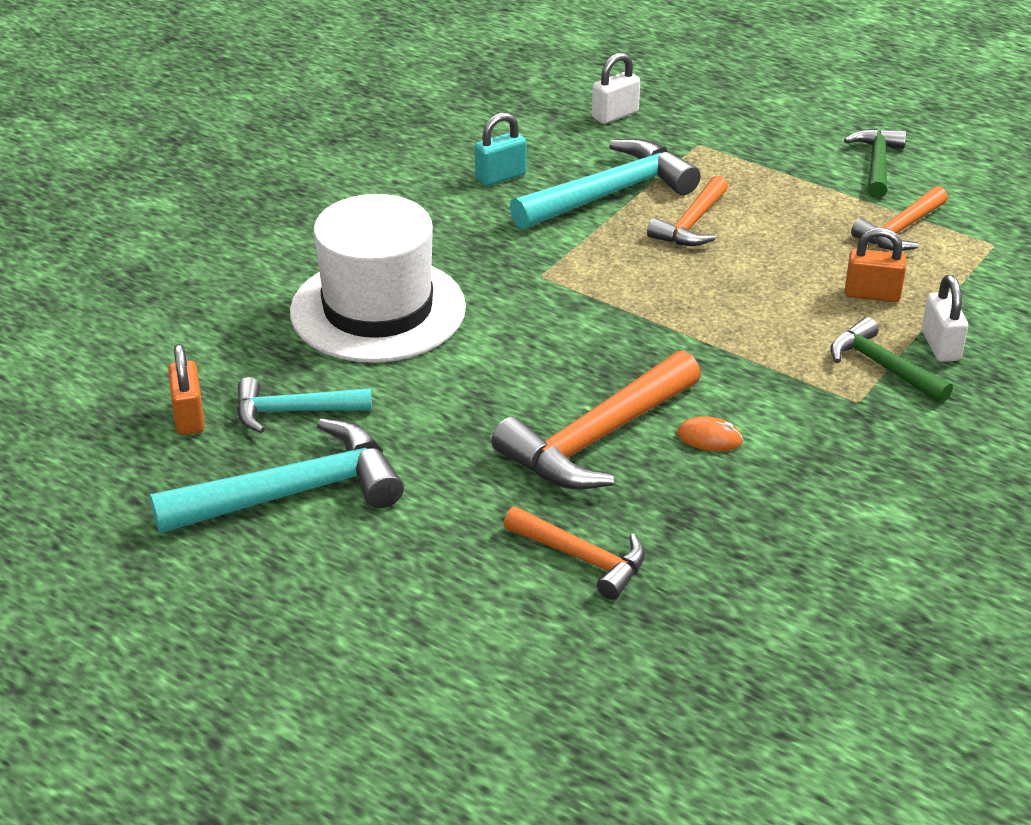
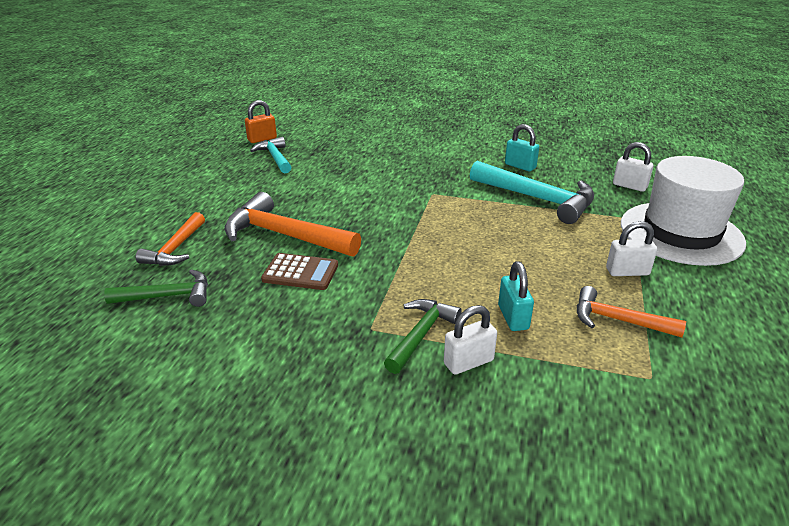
camera: 70 degrees right, 5 degrees down
turquoise hammer [150,418,404,533] -> none
white hat [290,194,466,363] -> white hat moved to [621,156,746,266]
orange hammer [647,176,728,246] -> none
orange mouse [677,416,743,451] -> brown calculator [261,253,338,290]
green hammer [844,128,906,198] -> green hammer moved to [104,269,208,307]
orange padlock [845,227,906,302] -> turquoise padlock [498,261,534,331]
none -> white padlock [606,221,657,276]

